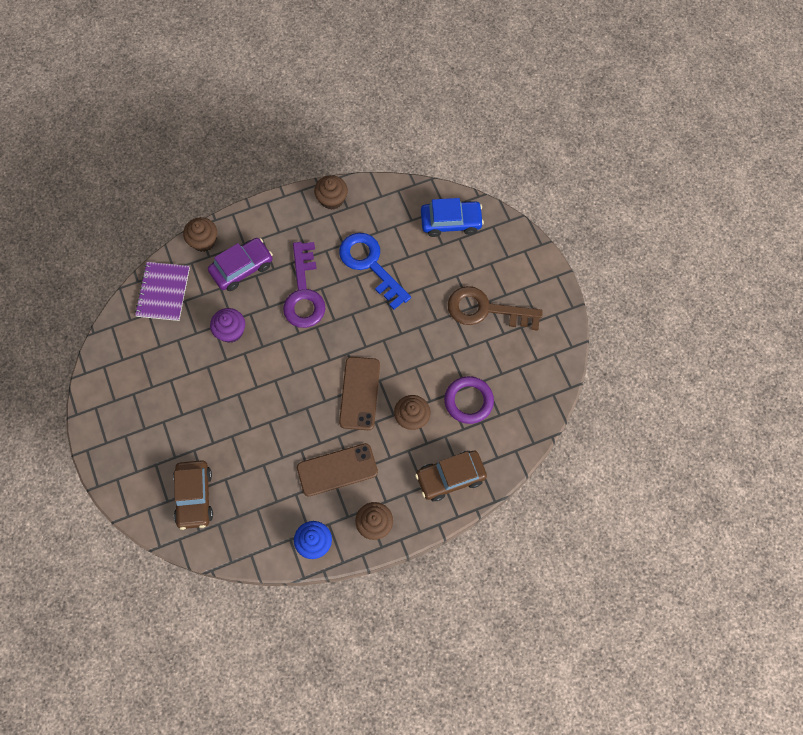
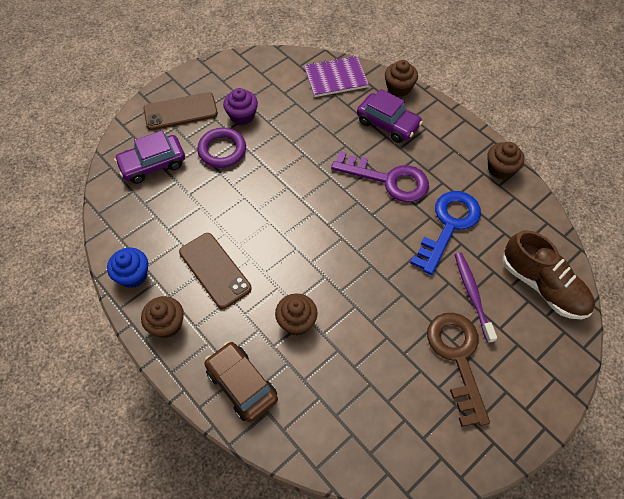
camera: 70 degrees right, 10 degrees down
brown car [173,460,213,530] -> purple car [114,130,185,184]
purple cupcake [210,308,245,343] -> purple cupcake moved to [223,88,258,125]
purple key [283,242,325,328] -> purple key turned 135 degrees counterclockwise [331,151,429,202]
brown phone [339,357,380,430] -> brown phone moved to [144,92,218,130]
blue car [421,198,484,237] -> brown shoe [502,230,595,319]
purple ring [444,376,494,424] -> purple ring moved to [197,128,246,168]
none -> purple toothbrush [455,253,497,343]

